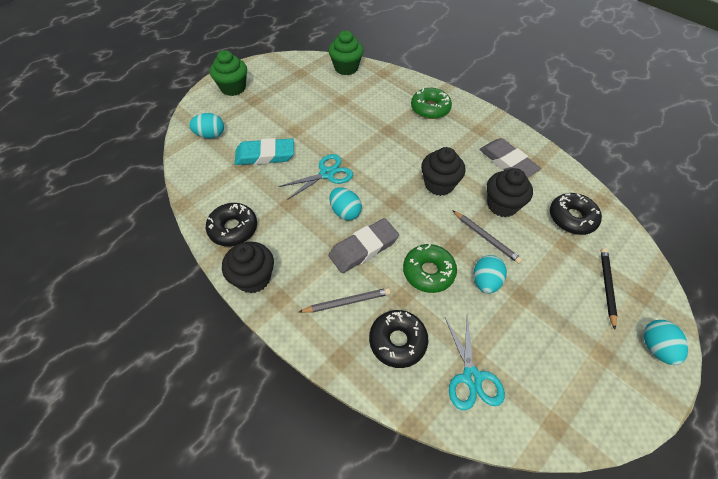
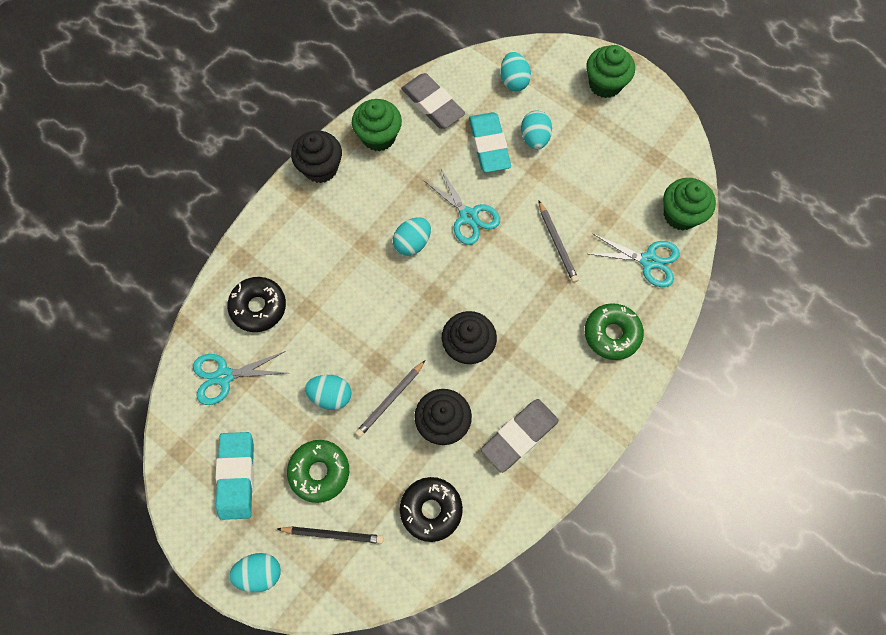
camera: 85 degrees right, 15 degrees up
black donut [206,203,257,246] -> green cupcake [352,99,402,152]
grey pencil [299,288,391,313] -> grey pencil moved to [538,200,579,283]
grey eraser [328,218,399,273] -> grey eraser moved to [401,73,465,129]
green donut [403,244,457,293] -> green donut moved to [287,440,349,503]
none -> turquoise eraser [215,432,254,520]
none -> turquoise egg [521,110,552,149]
none -> turquoise scissors [589,233,680,287]

